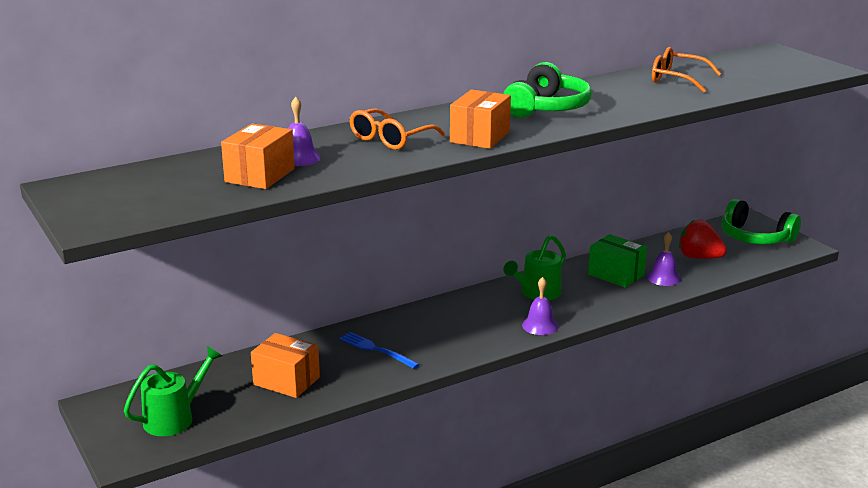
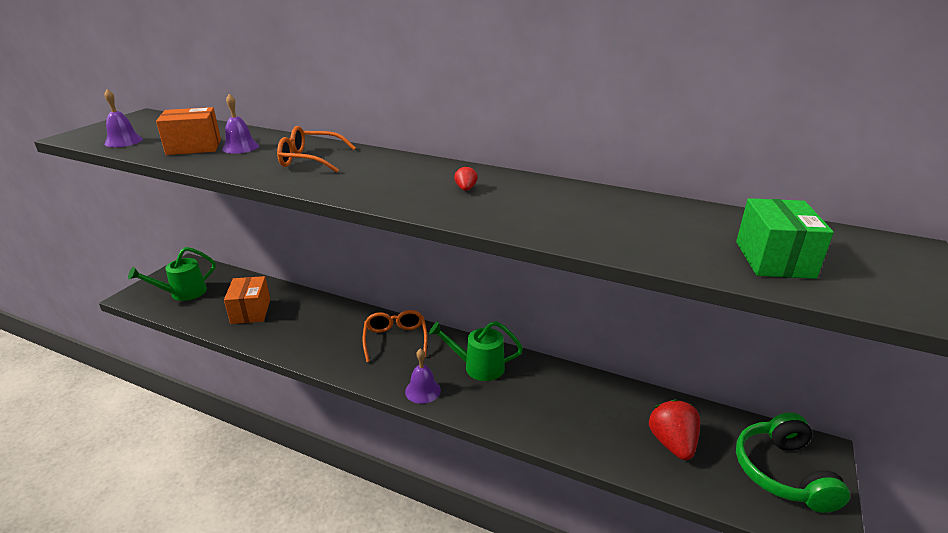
camera: 55 degrees right, 5 degrees up
green watering can [124,346,222,436] -> green watering can turned 135 degrees clockwise [128,247,216,301]
blue fork [339,332,420,369] -> none
orange box [450,89,511,149] -> none
green headphones [503,62,592,118] -> red strawberry [454,166,478,191]
green box [588,234,647,288] -> green box moved to [736,198,834,279]
purple bell [647,232,681,286] -> purple bell moved to [104,89,143,147]
orange glasses [652,47,721,93] -> orange glasses moved to [363,310,428,362]

